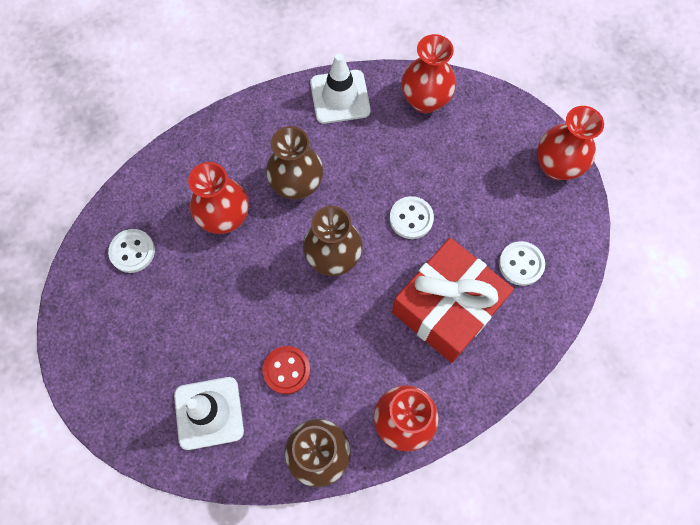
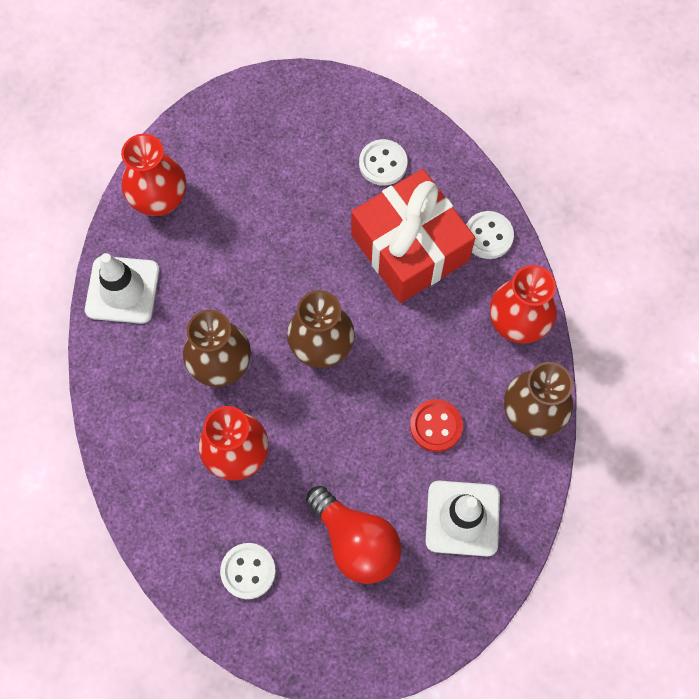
camera: 75 degrees left, 0 degrees up
white button [390,196,434,239] -> white button moved to [466,211,514,259]
red vase [537,106,604,180] -> none
none -> red light bulb [306,486,401,584]

